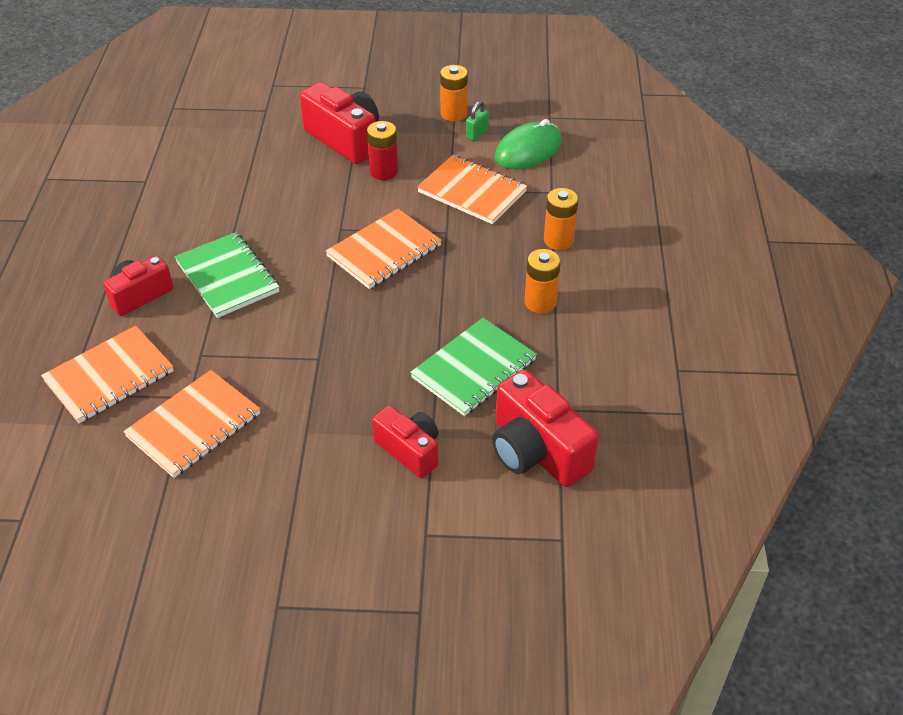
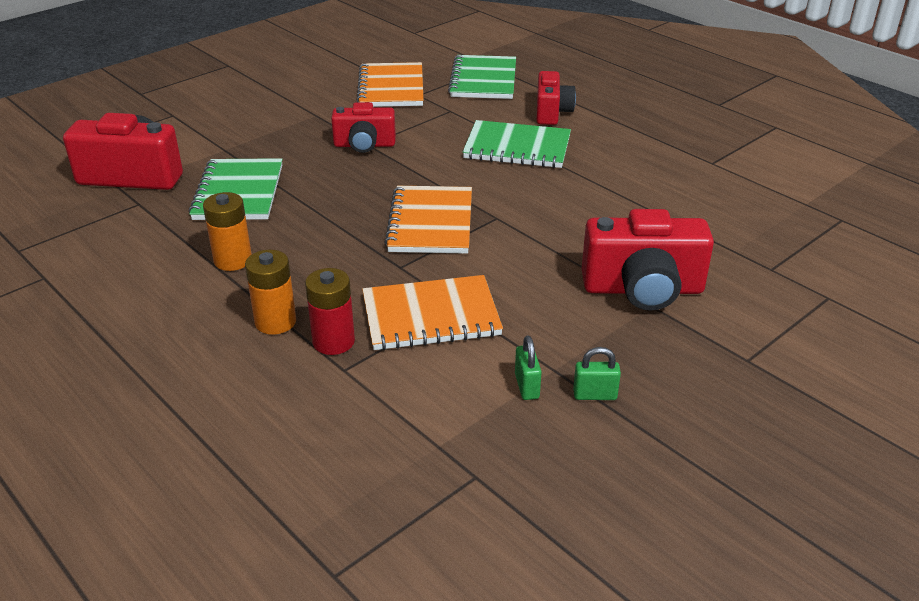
camera: 135 degrees right, 10 degrees down
orange notebook [41,326,174,423] -> green notebook [448,55,516,99]
red battery [367,121,398,180] -> red battery moved to [305,268,355,355]
red camera [372,406,438,478] -> red camera moved to [331,102,396,153]
orange battery [440,65,468,122] -> green padlock [573,347,621,400]
green mouse [494,119,562,169] -> none

